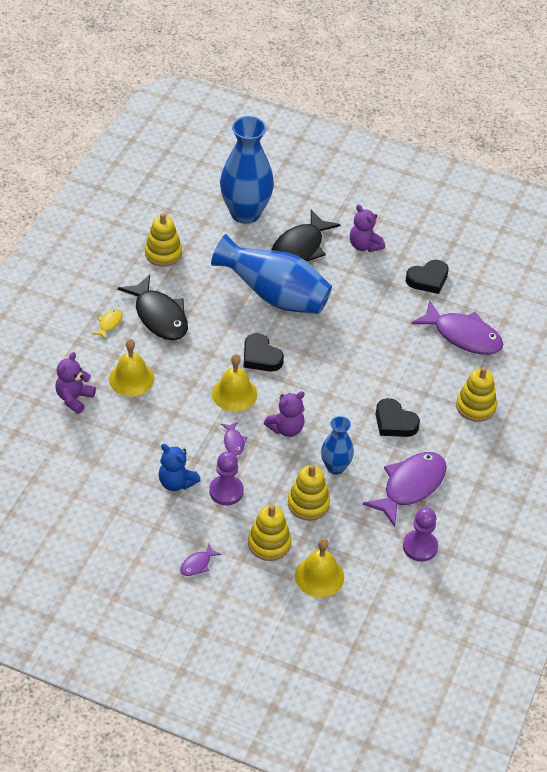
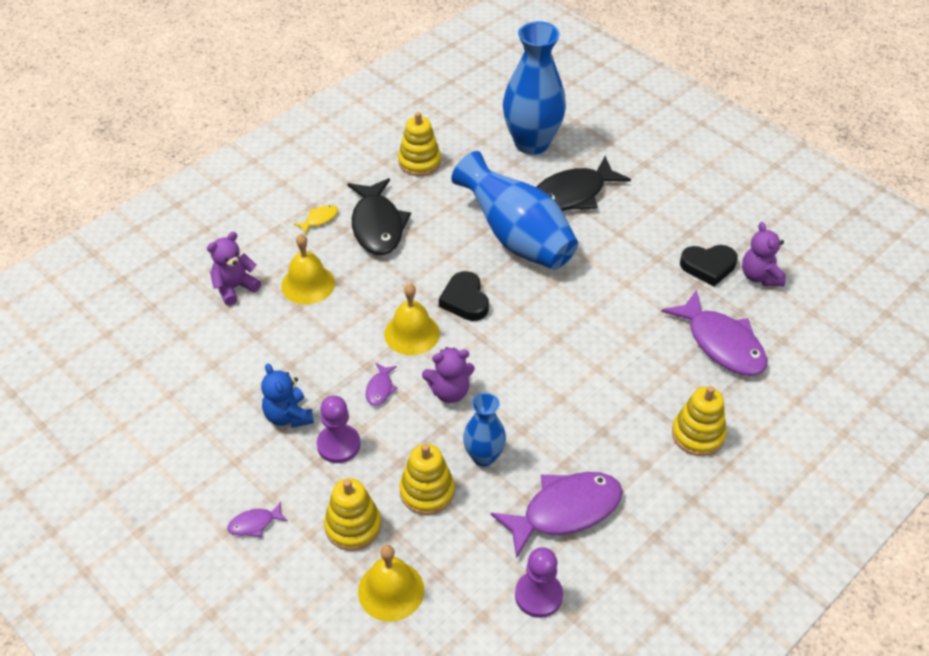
camera: 25 degrees right, 0 degrees up
purple teddy bear [350,204,385,252] -> purple teddy bear moved to [742,222,786,286]
black heart [376,398,420,437] -> none

